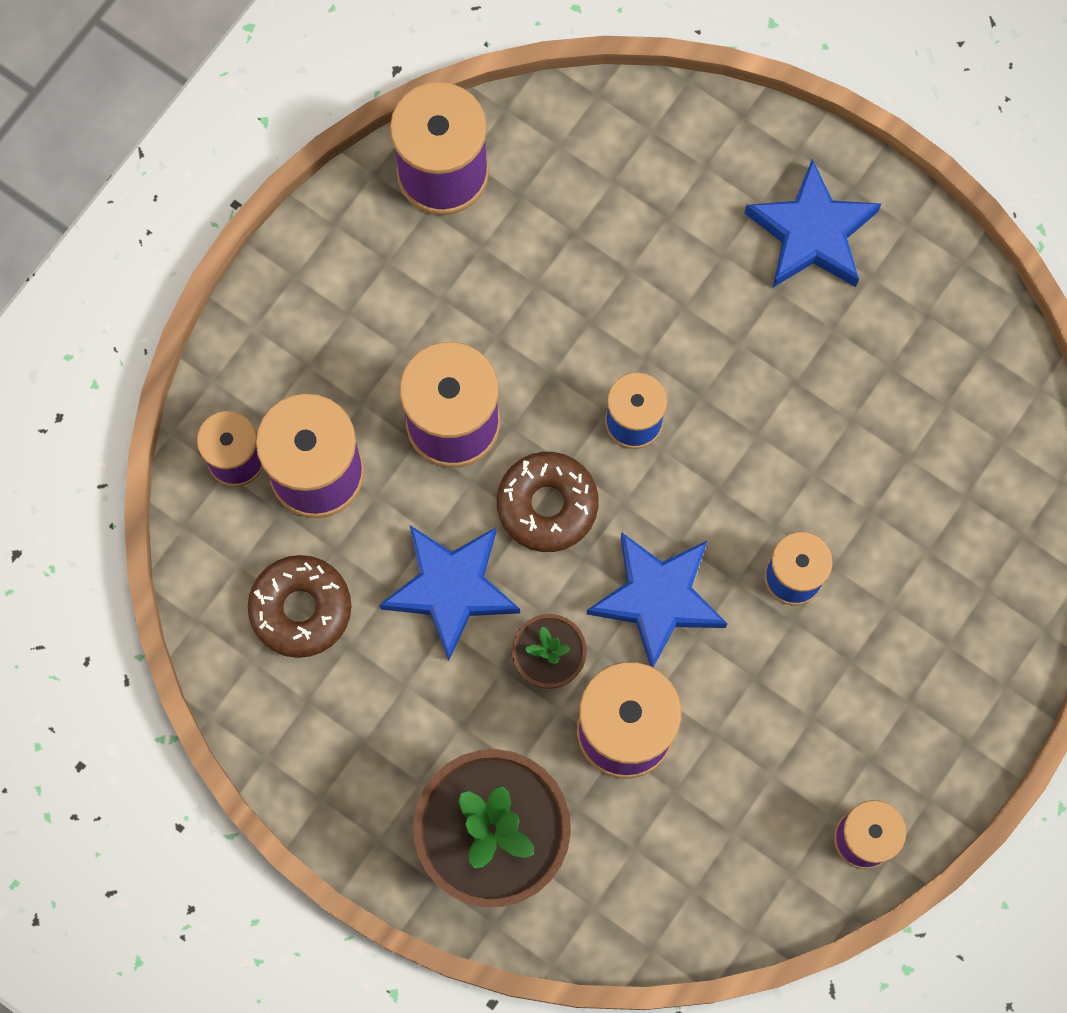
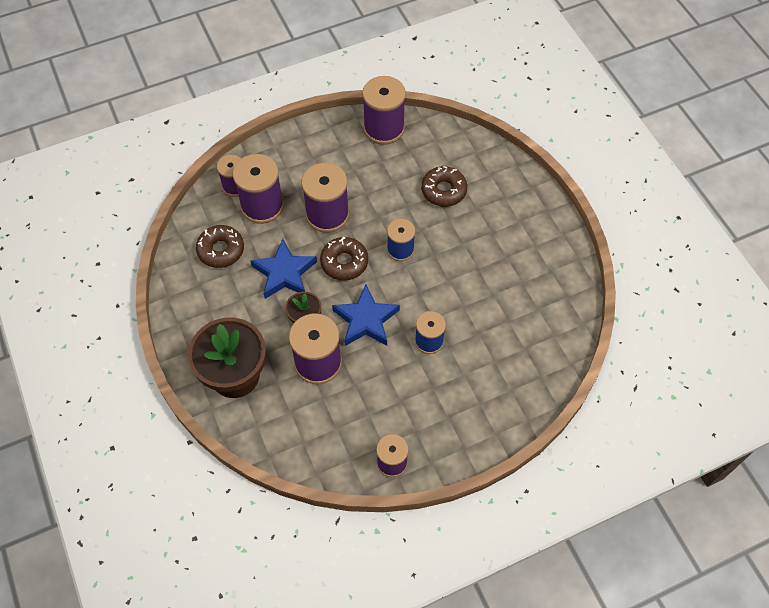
camera: 30 degrees right, 15 degrees down
blue star [745,159,881,287] -> none
none -> brown donut [421,166,467,207]

